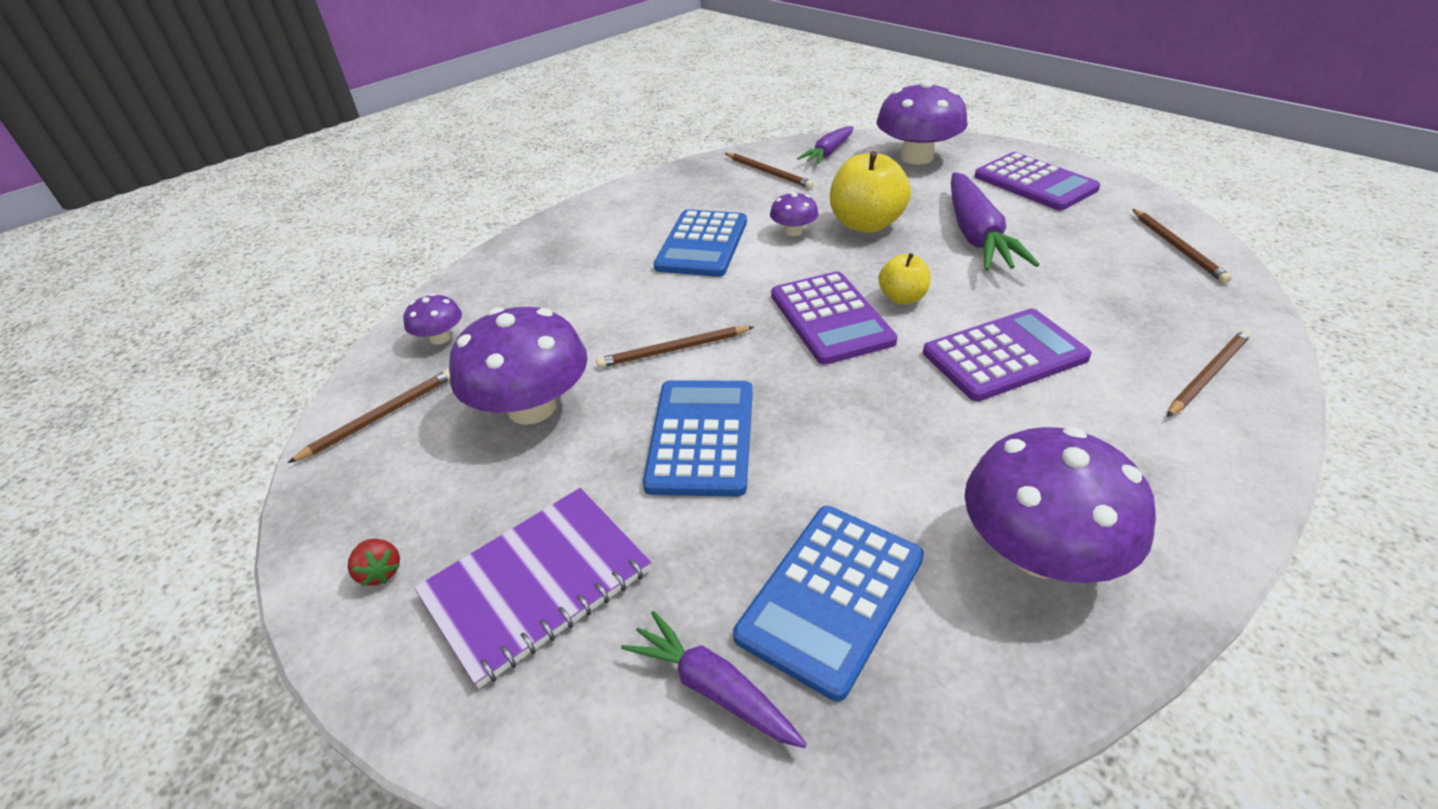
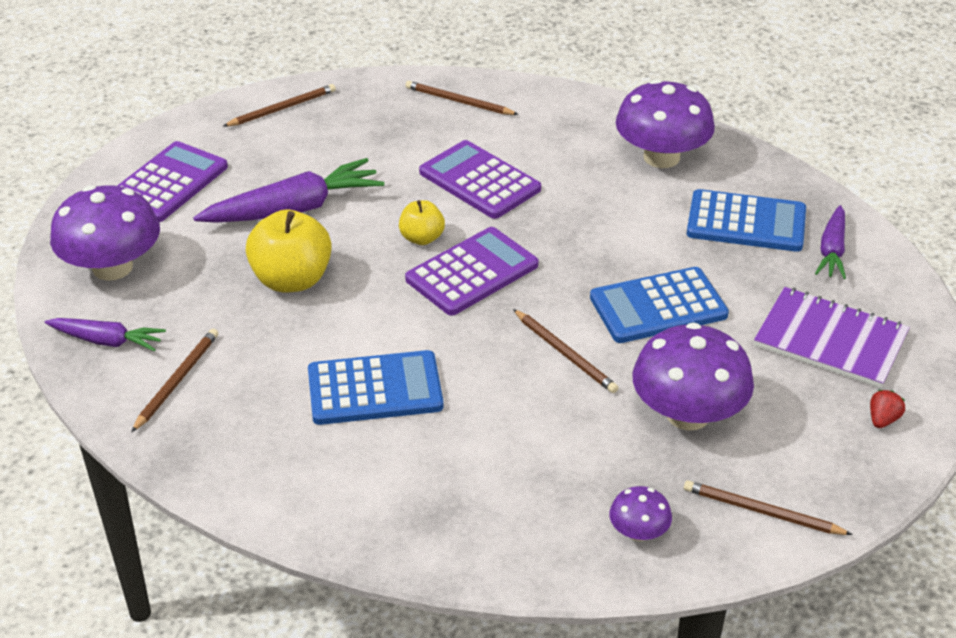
camera: 115 degrees left, 0 degrees up
purple mushroom [770,192,819,236] -> none

